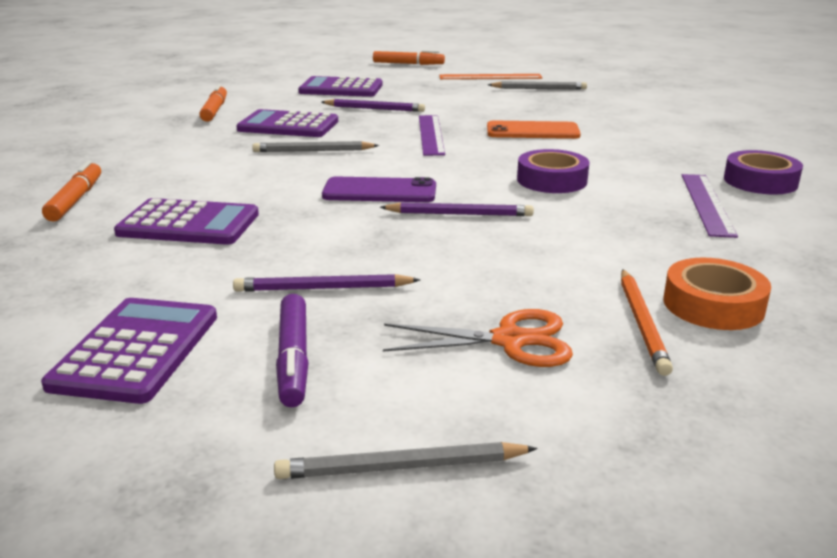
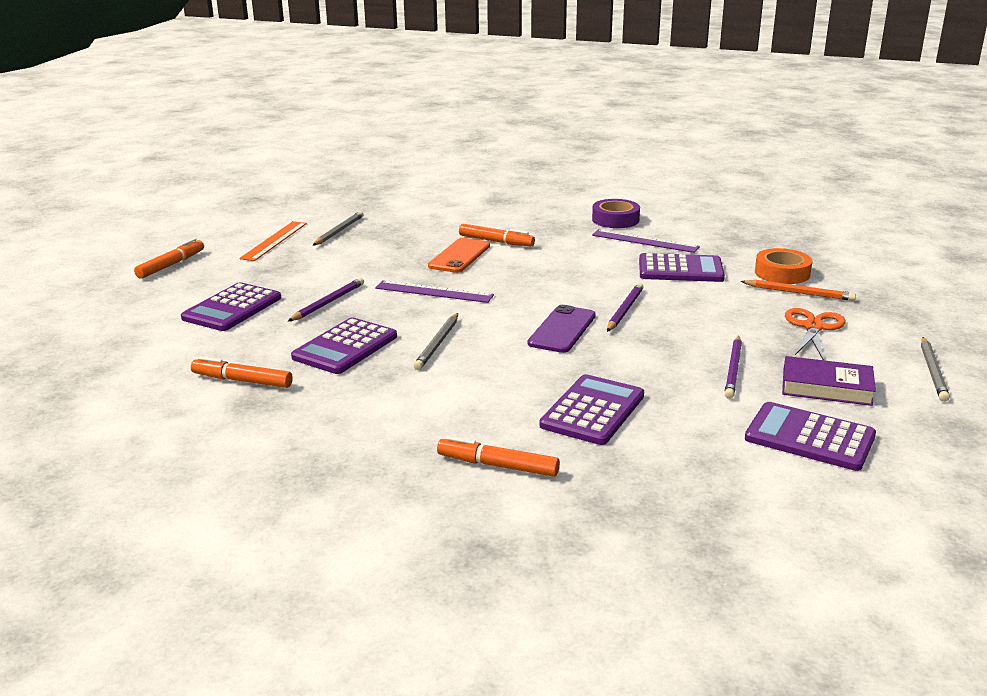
camera: 70 degrees left, 0 degrees up
purple marker [276,294,309,407] -> purple book [782,356,876,406]
purple tape [517,149,589,193] -> none
none -> orange marker [459,224,535,246]
none -> purple calculator [639,253,725,282]

